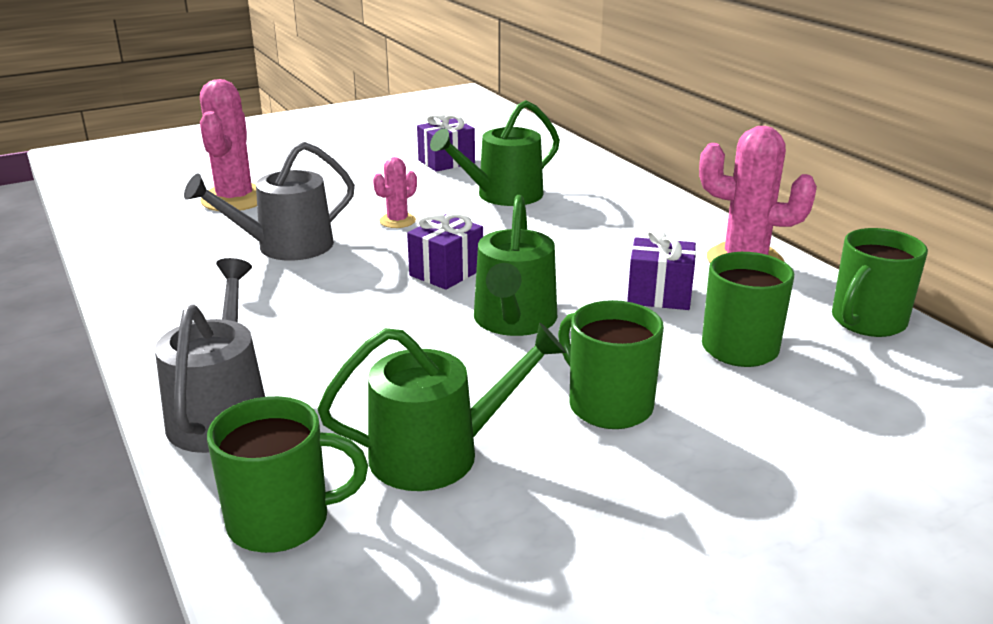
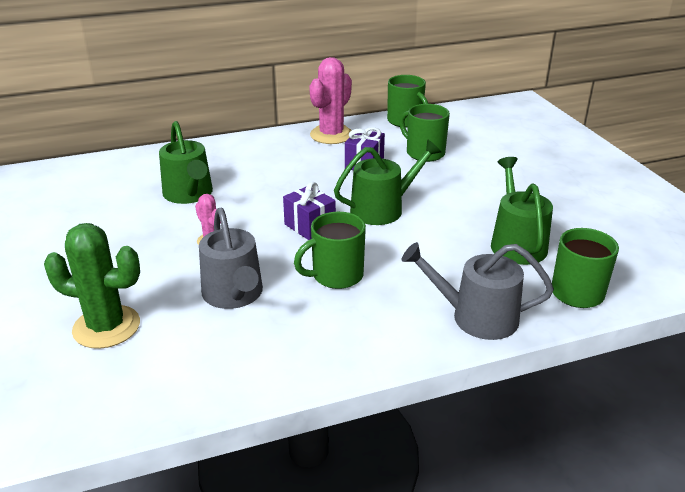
camera: 80 degrees left, 5 degrees up
pink cactus [200,79,257,211] -> green cactus [44,223,140,349]
purple gift [417,112,475,172] -> none
green watering can [474,195,557,336] -> green watering can turned 45 degrees counterclockwise [334,139,441,225]
green mug [558,300,664,429] -> green mug moved to [294,212,366,289]

